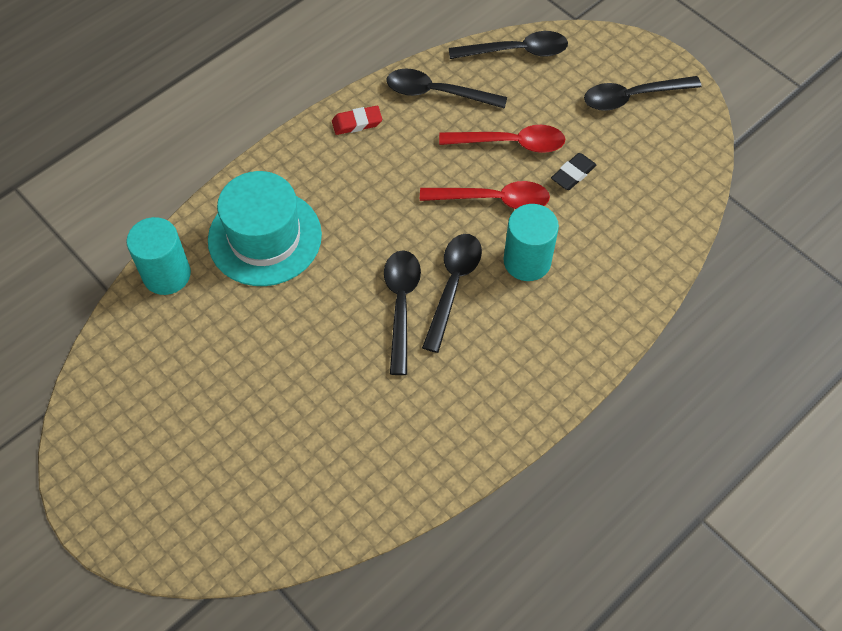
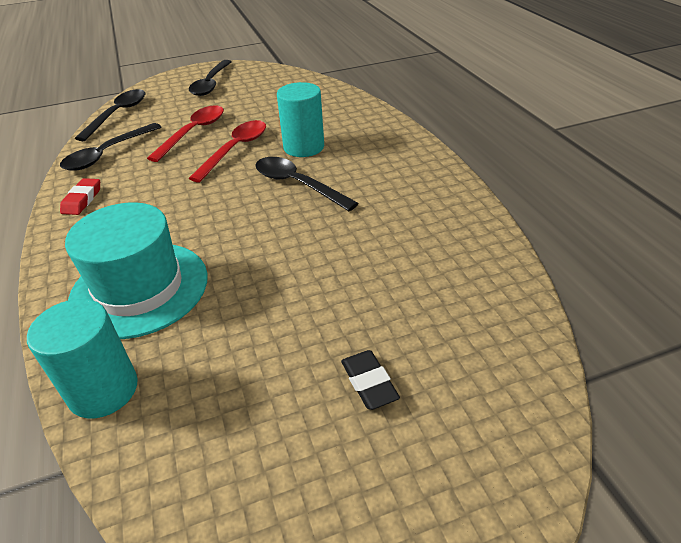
camera: 65 degrees left, 20 degrees down
black spoon [384,250,421,375] -> none
black eraser [551,153,596,190] -> black eraser moved to [341,350,400,410]

